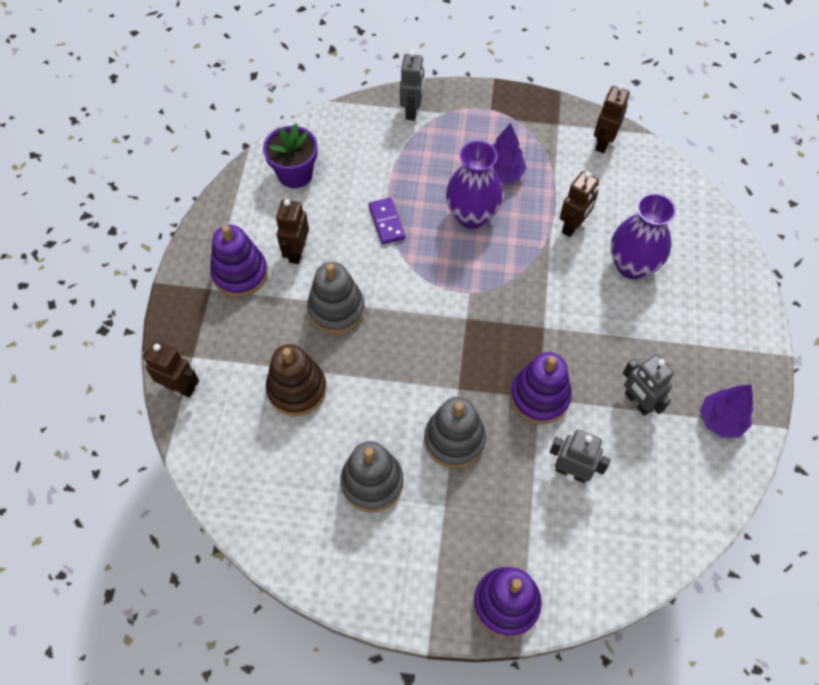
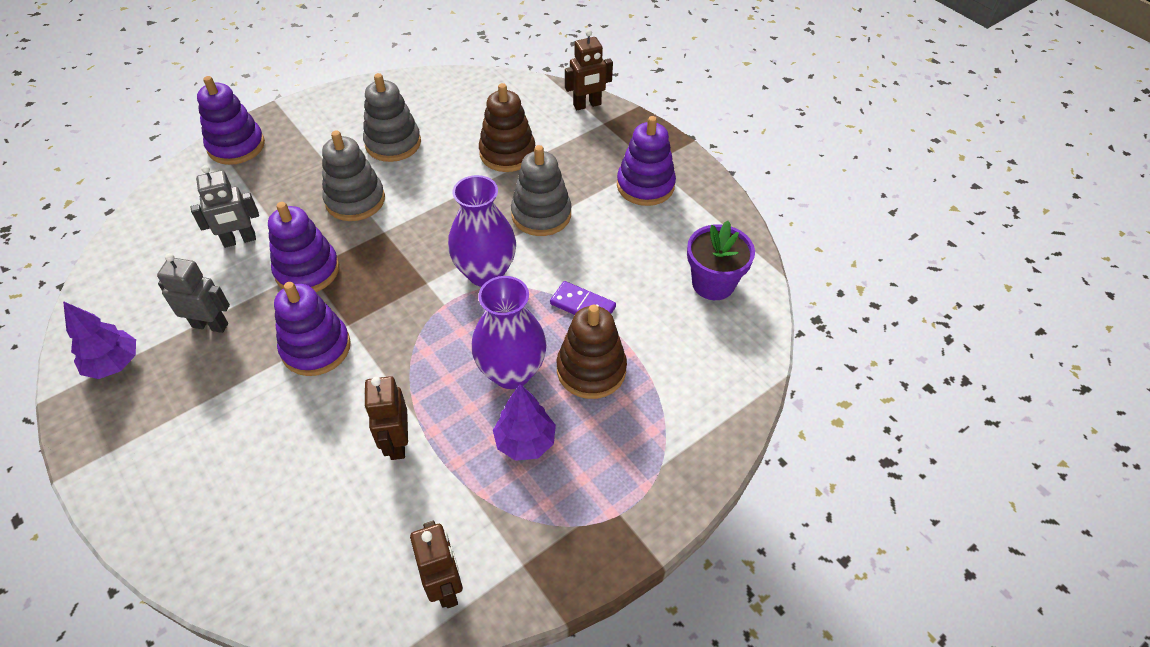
camera: 135 degrees right, 10 degrees down
brown robot [276,199,309,264] -> none
grey robot [400,51,424,120] -> none
purple vase [611,193,676,279] -> purple vase moved to [448,175,516,287]
none -> purple stacking toy [274,282,351,376]
none -> brown stacking toy [557,305,627,399]

